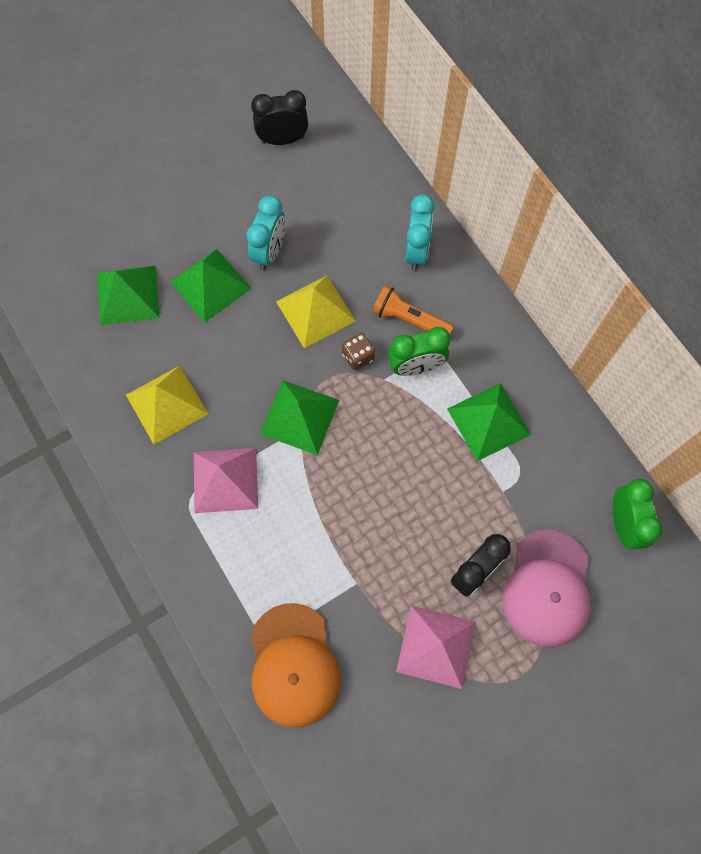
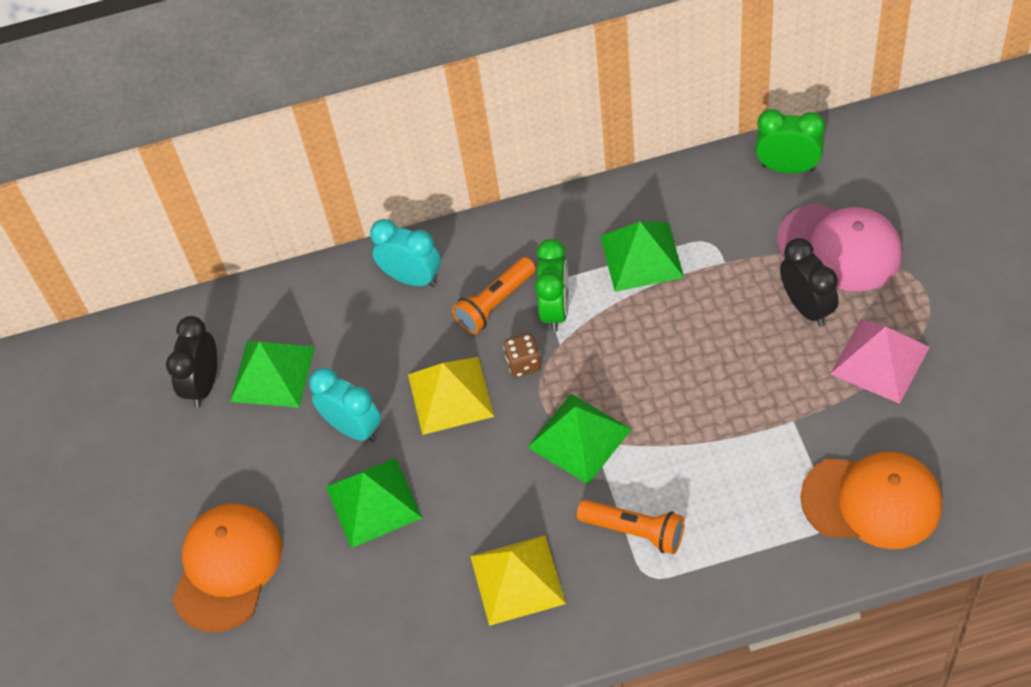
camera: 65 degrees left, 15 degrees down
green pyramid [97,266,159,325] -> green pyramid moved to [230,341,315,408]
pink pyramid [194,448,258,513] -> orange flashlight [577,500,685,554]
none -> orange cap [172,504,282,632]

